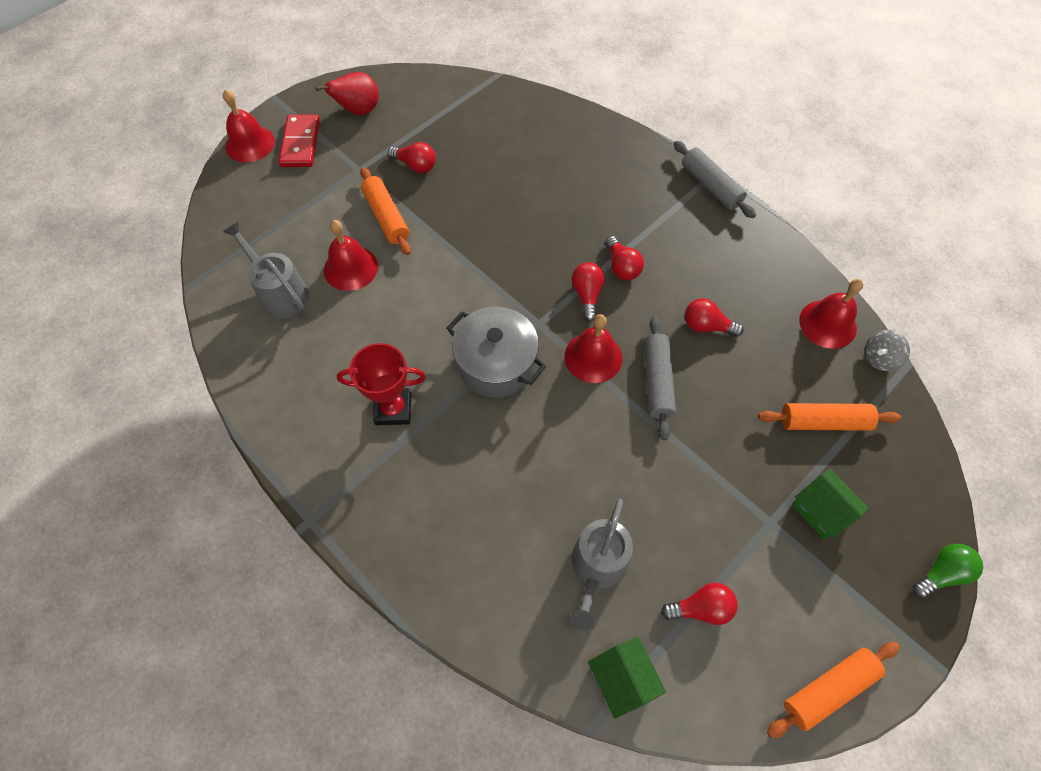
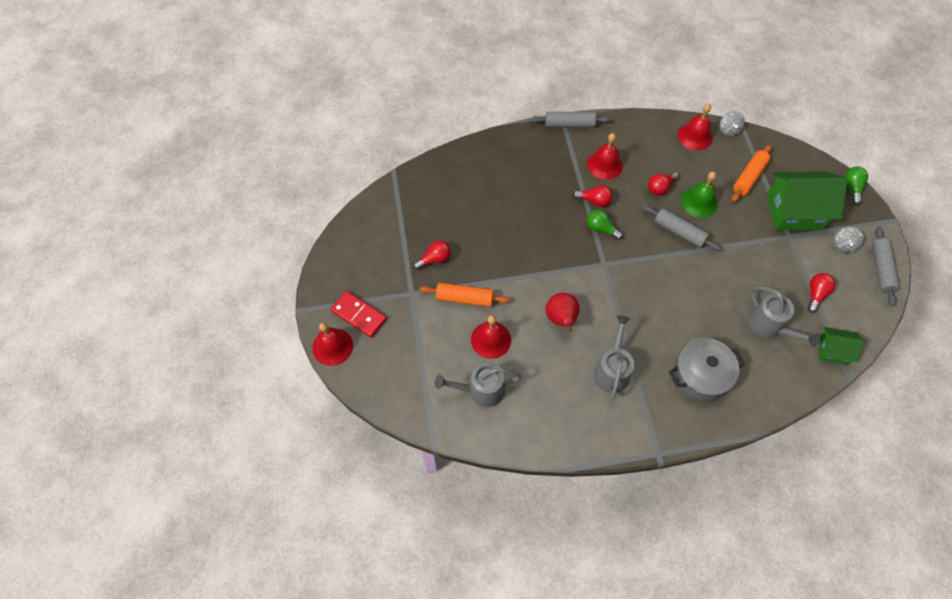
camera: 55 degrees left, 0 degrees up
red pear [315,72,379,116] -> red pear moved to [546,293,580,332]
red trophy [337,343,426,425] -> grey watering can [594,315,634,399]
grey pot [447,307,546,398] -> grey pot moved to [669,338,745,402]
red bell [565,314,622,383] -> red bell moved to [587,133,623,180]
red light bulb [572,262,604,322] -> green light bulb [587,210,623,240]
orange rolling pin [767,642,900,738] -> grey rolling pin [872,227,900,306]
green house [792,469,869,539] -> green house [767,171,848,230], size x1.90
none -> green bell [681,172,718,218]
none -> grey spinning top [834,227,864,252]

